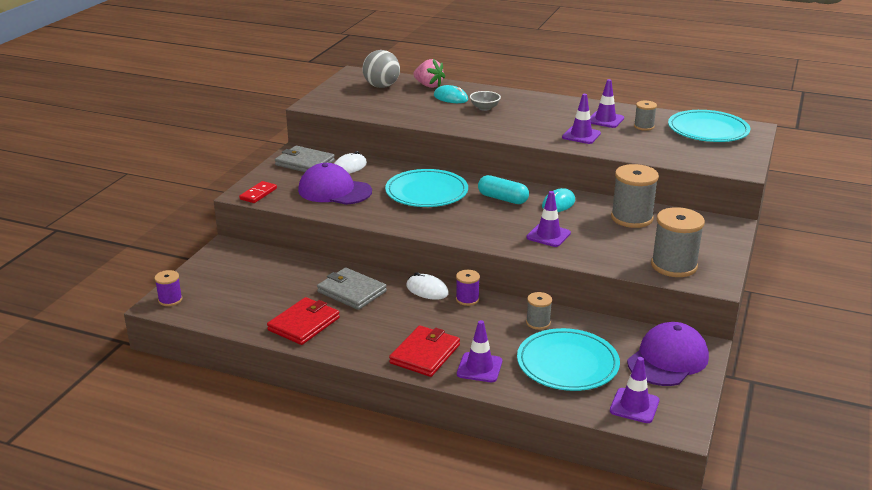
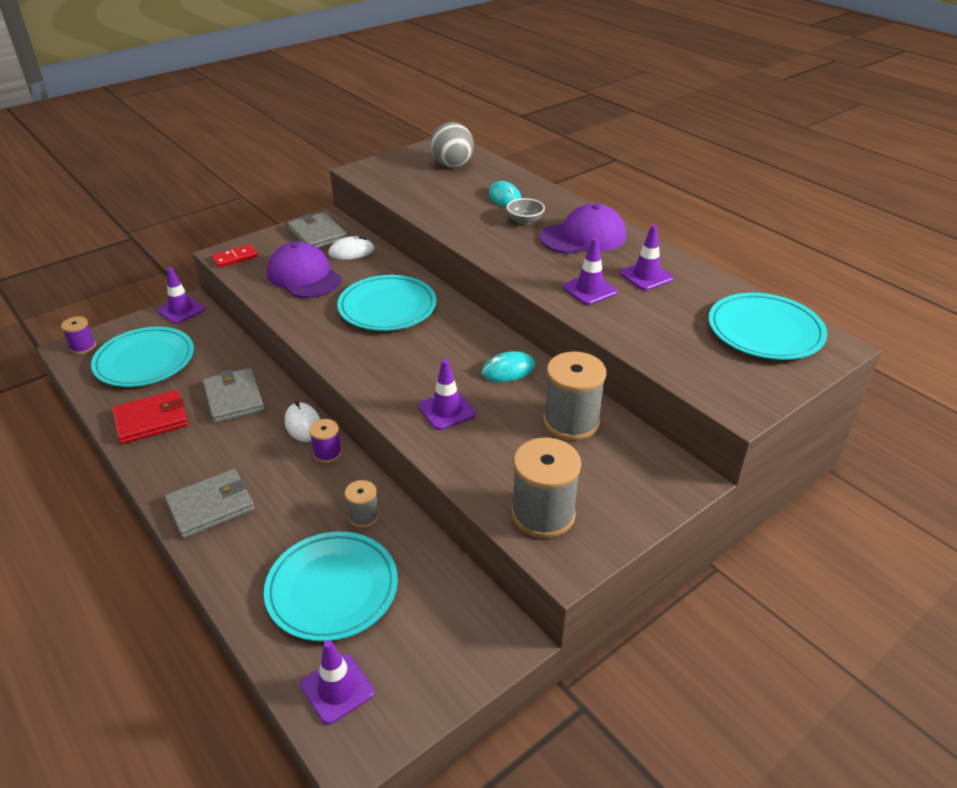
camera: 30 degrees right, 10 degrees up
red wallet [389,325,460,377] -> grey wallet [165,469,255,539]
pink strawberry [413,59,445,88] -> none
purple traffic cone [457,320,502,382] -> purple traffic cone moved to [158,267,205,324]
turquoise capsule [478,175,529,204] -> none
purple cap [627,322,709,386] -> purple cap moved to [540,203,626,254]
grey spool [634,101,657,131] -> none
none -> turquoise plate [91,327,194,387]

